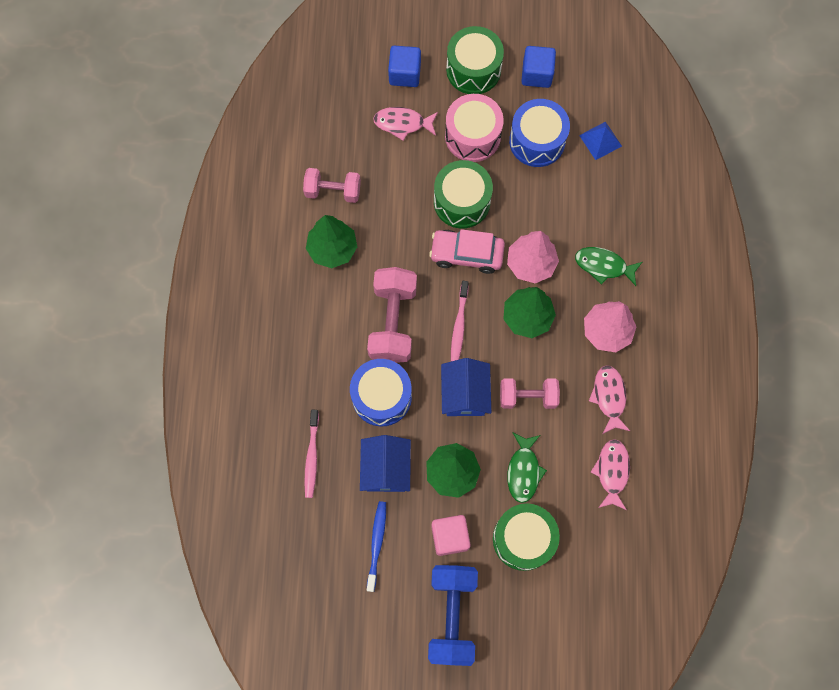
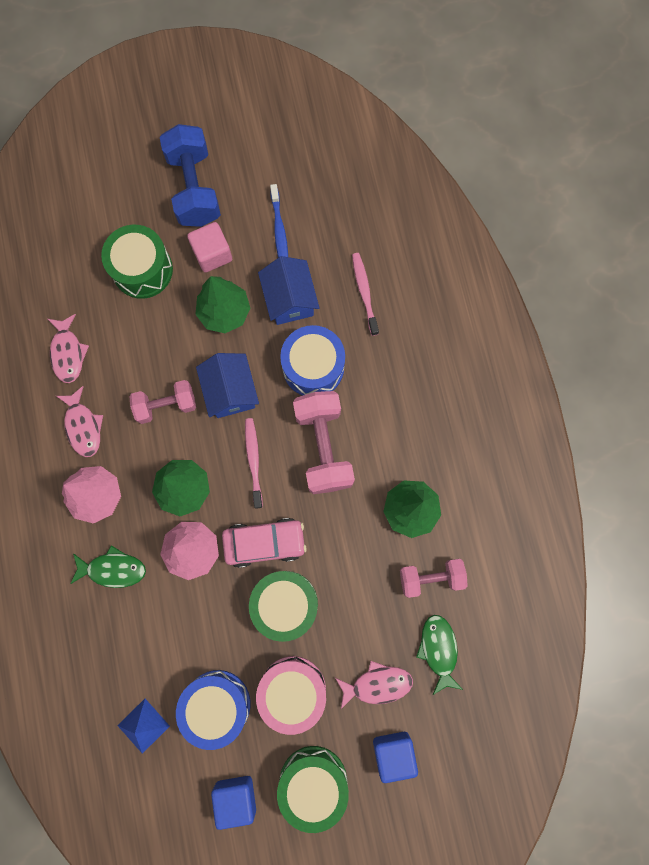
camera: 165 degrees right, 5 degrees up
green fish [507,432,547,503] -> green fish moved to [416,615,463,695]

